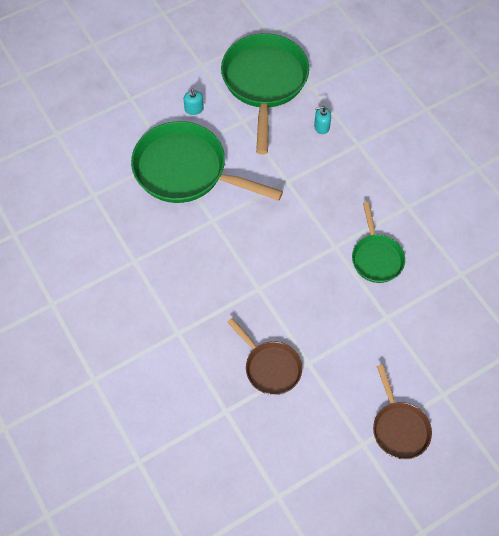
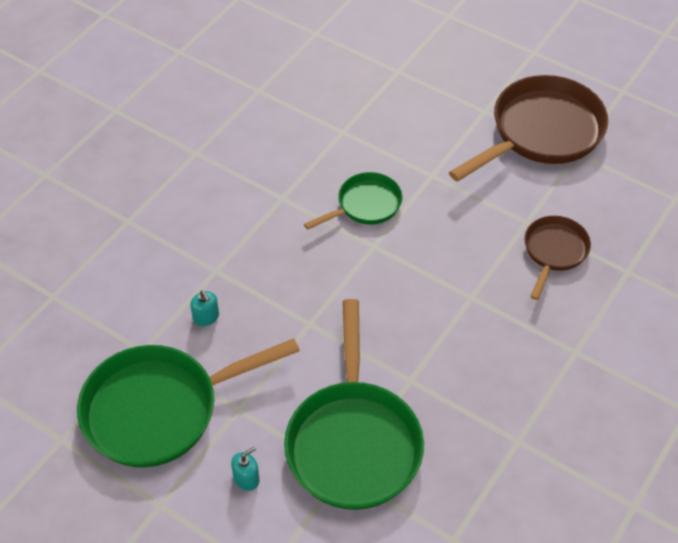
camera: 115 degrees left, 10 degrees down
brown pan [373,365,432,459] -> brown pan [449,75,608,182], size x1.85

